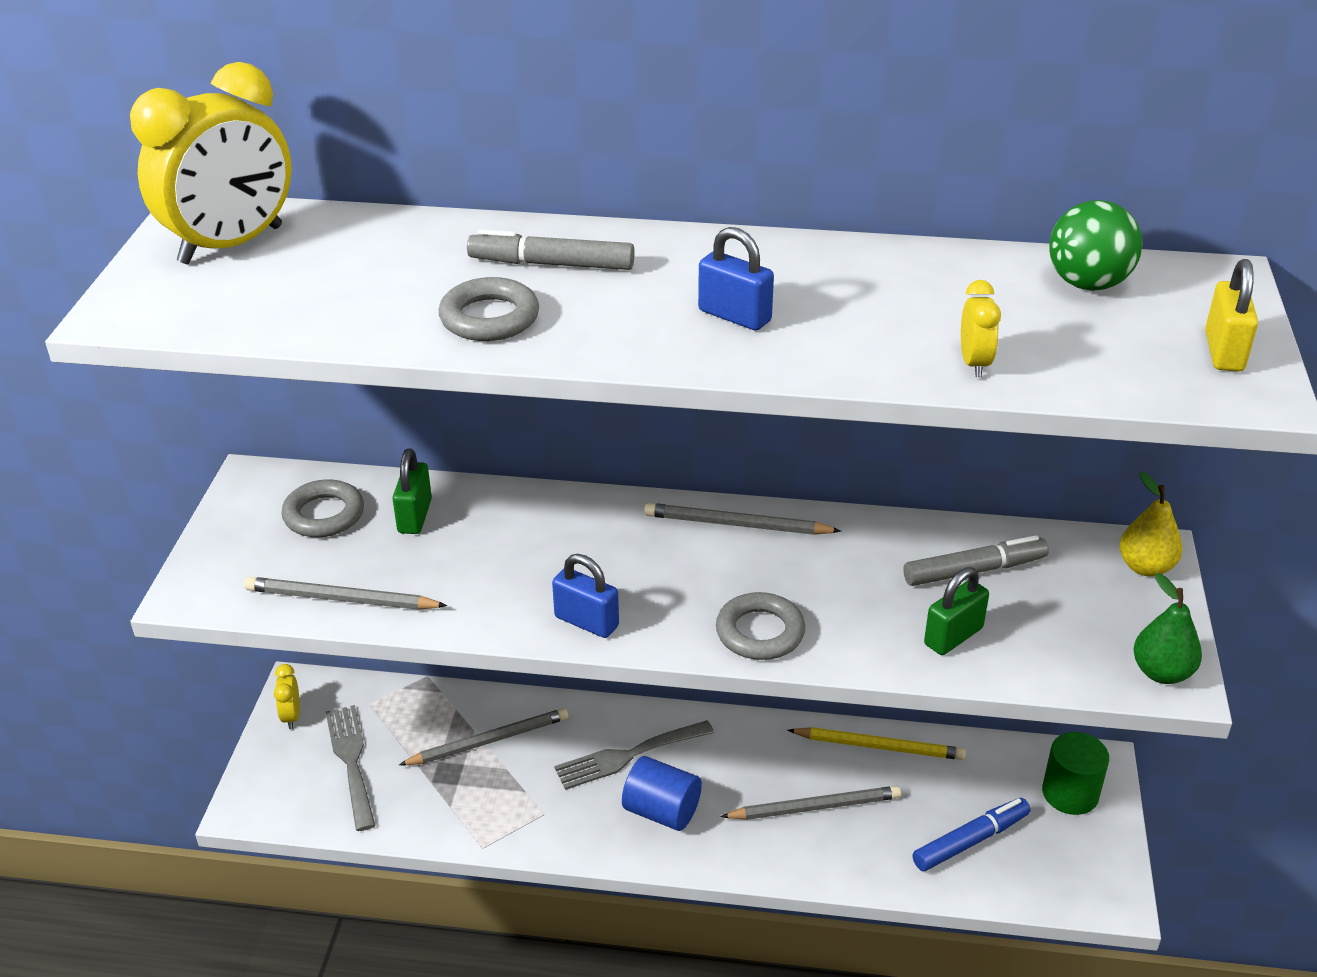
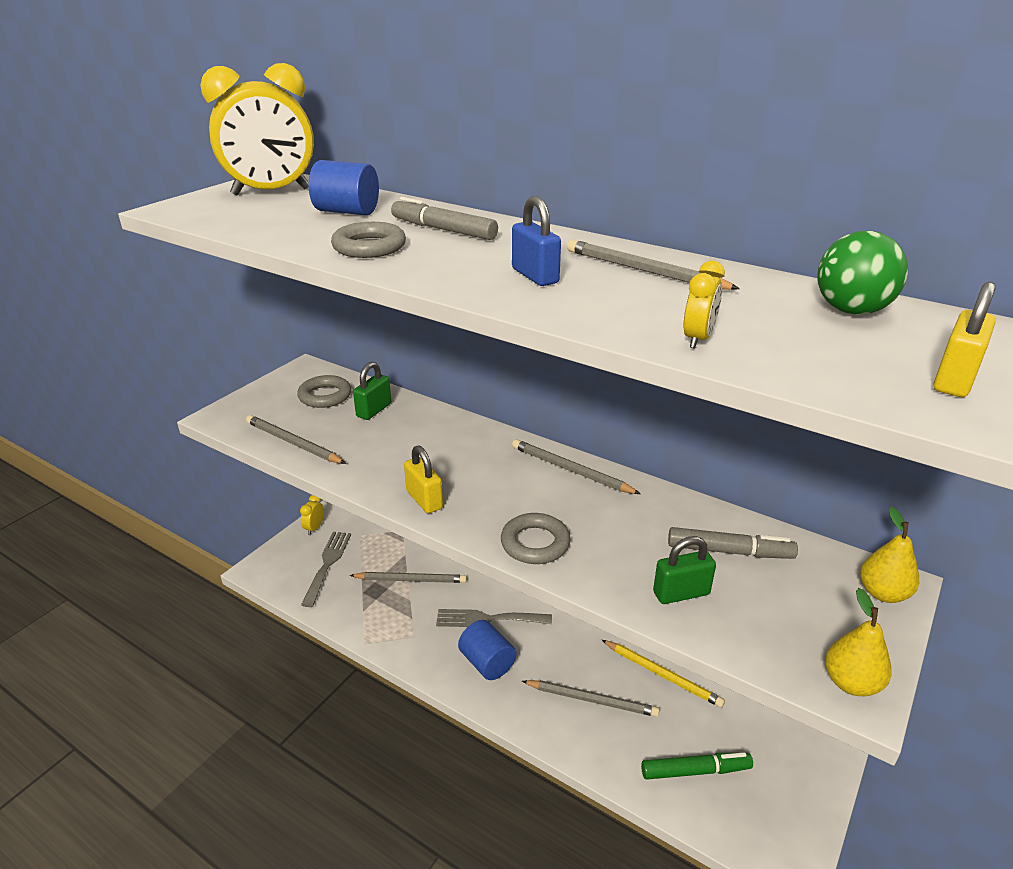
camera: 25 degrees right, 5 degrees down
blue padlock [552,554,619,638] -> yellow padlock [404,445,443,514]
blue marker [912,798,1030,871] -> green marker [641,752,753,780]
green cylinder [1042,732,1109,815] -> none
green pear [1133,573,1202,684] -> yellow pear [825,588,892,696]
none -> blue cylinder [309,160,379,215]
none -> grey pencil [567,240,740,290]

